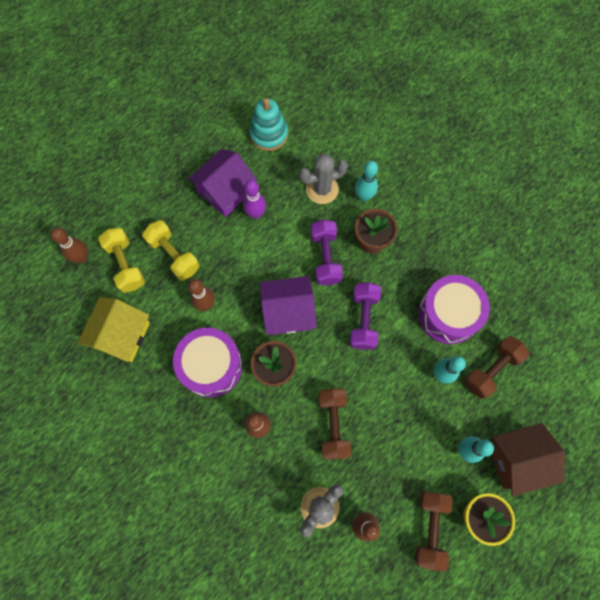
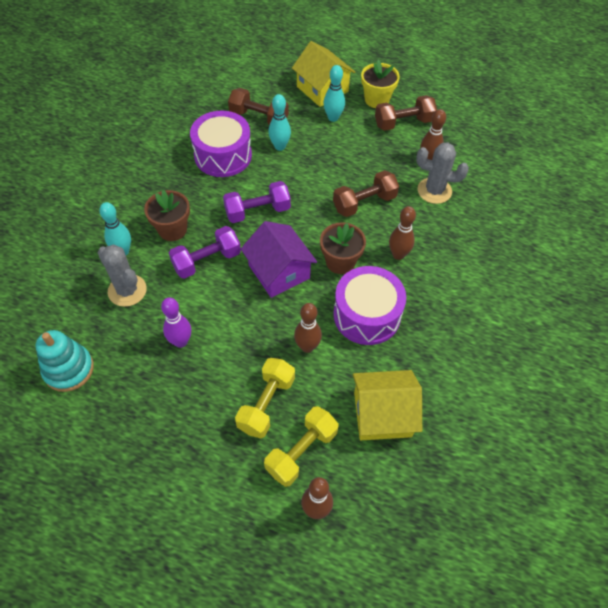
camera: 115 degrees left, 15 degrees down
purple house [188,149,257,217] -> none
brown house [491,423,565,496] -> yellow house [292,41,355,107]

